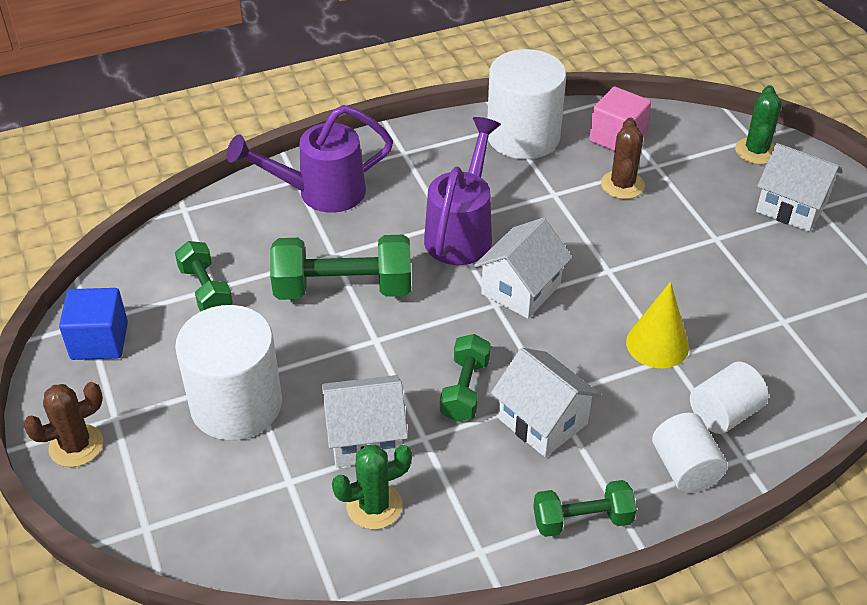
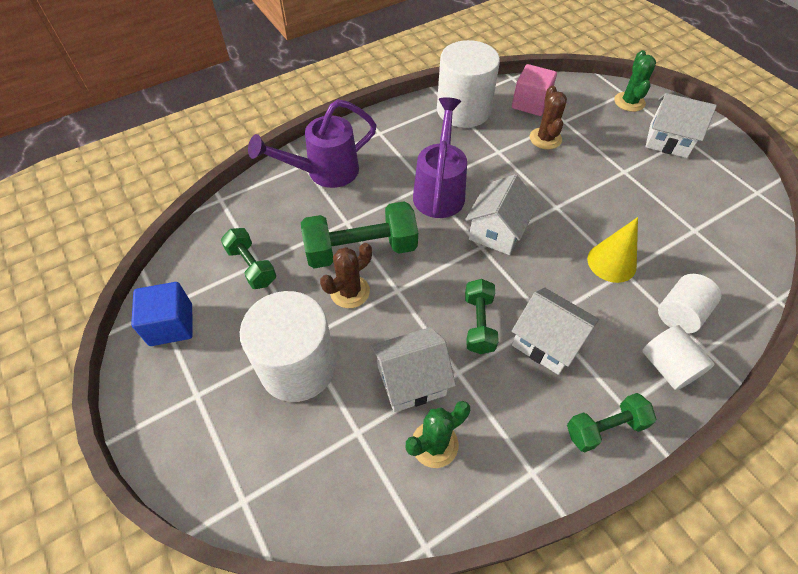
camera: 10 degrees left, 10 degrees up
brown cactus [23,382,103,467] -> brown cactus moved to [320,243,372,308]

